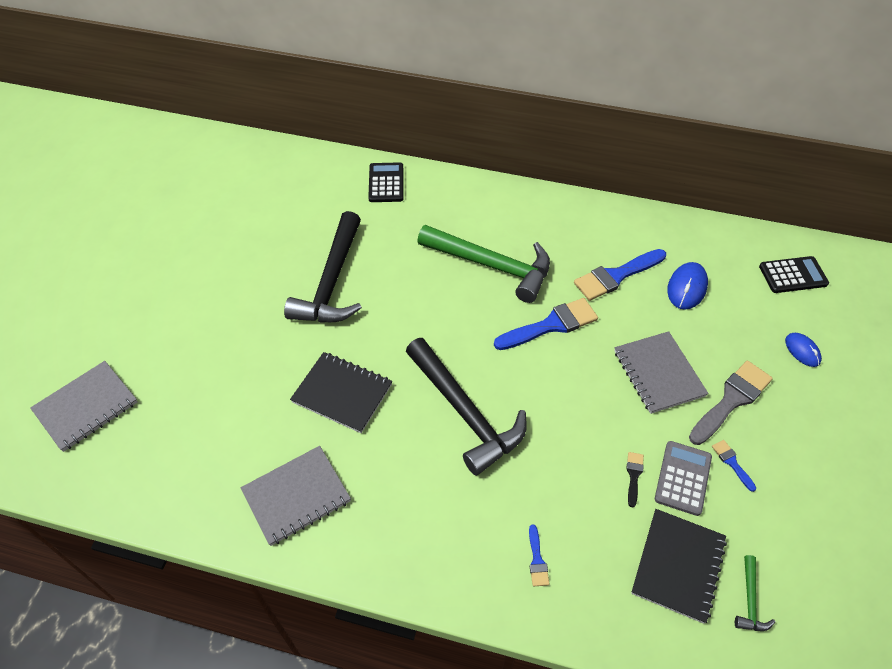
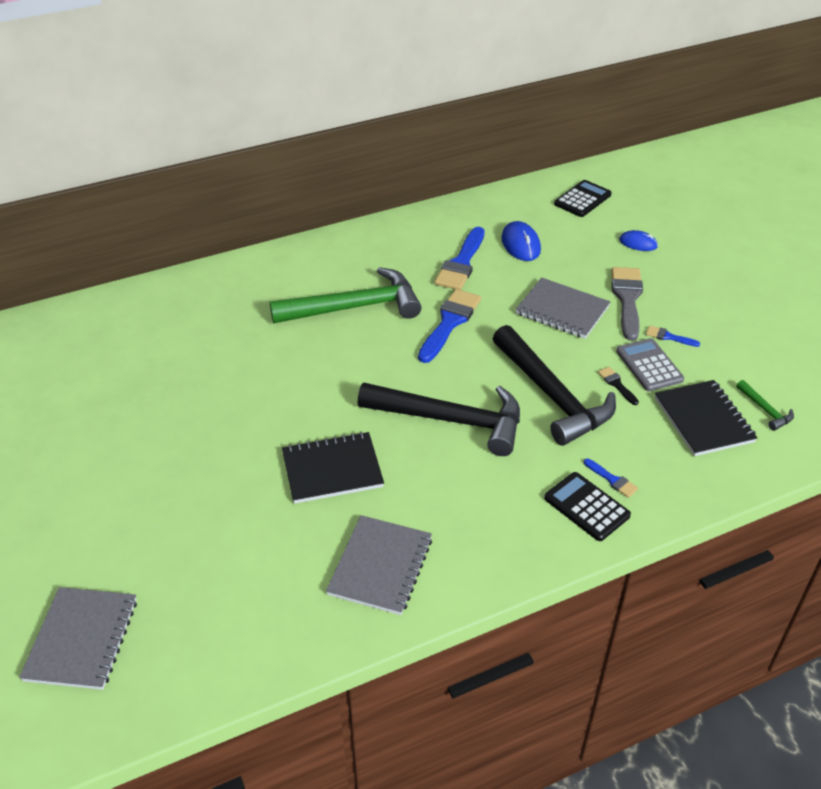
camera: 40 degrees left, 10 degrees down
black hammer [284,211,362,322] -> black hammer moved to [492,325,616,446]
black calculator [368,162,403,202] -> black calculator moved to [544,472,631,541]

